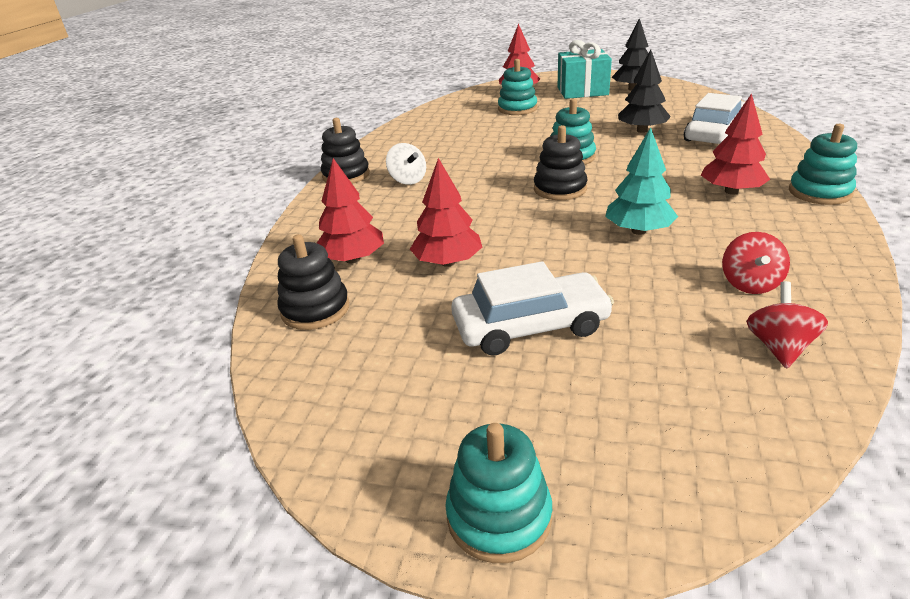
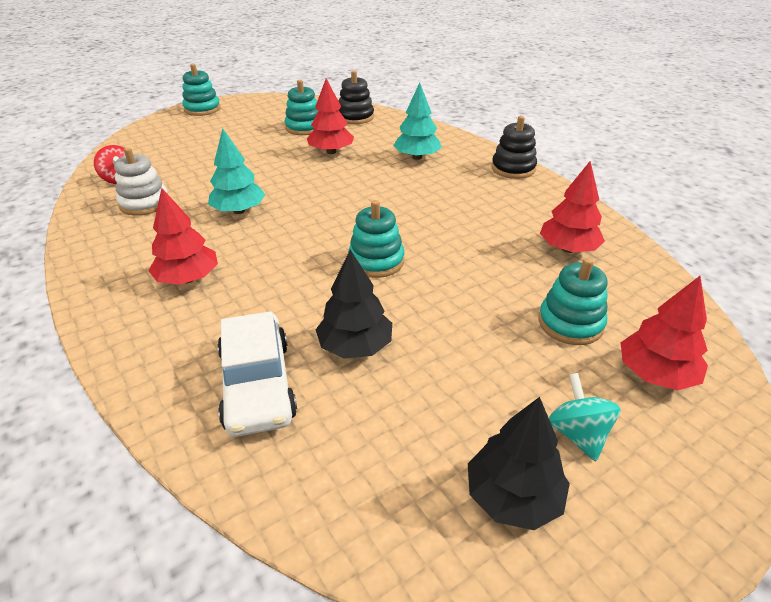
camera: 130 degrees right, 5 degrees up
red tree [317,158,384,263] -> red tree moved to [540,161,605,253]
white spinning top [386,143,426,185] -> none
white car [451,261,614,355] -> none
black stacking toy [534,125,588,200] -> none
turquoise gift [557,40,612,99] -> turquoise spinning top [549,373,621,461]
red spinning top [722,232,790,294] -> white stacking toy [114,147,167,216]
turquoise stacking toy [789,124,857,205] -> turquoise stacking toy moved to [285,80,318,135]
none -> turquoise tree [393,83,442,160]

